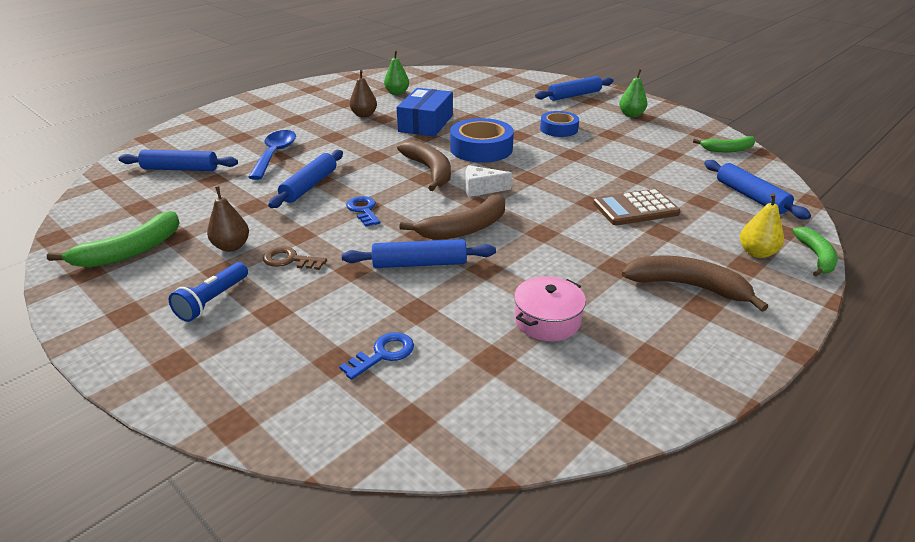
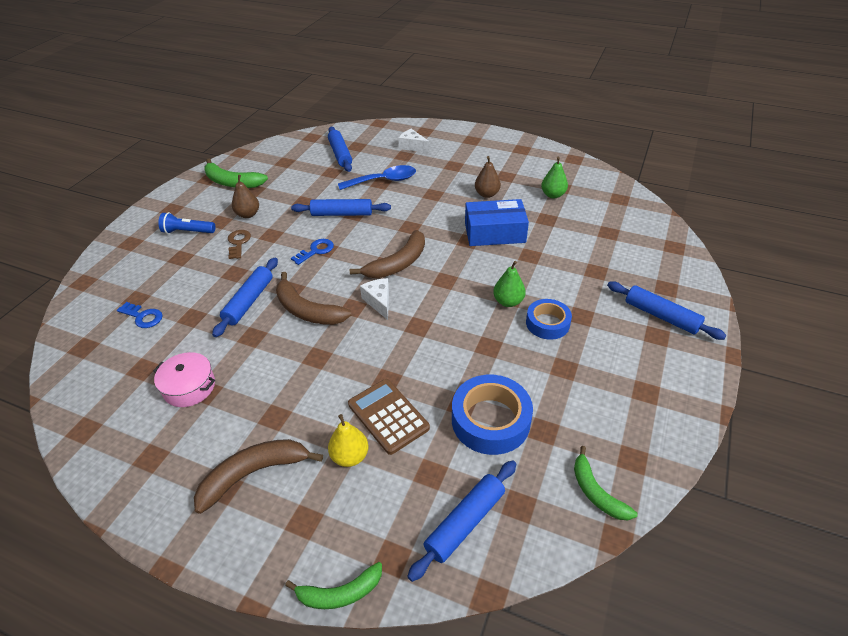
camera: 70 degrees right, 10 degrees up
blue rolling pin [342,239,496,268] -> blue rolling pin turned 45 degrees clockwise [212,258,278,337]
blue tape [450,118,514,163] -> blue tape moved to [452,375,533,455]
green pear [619,69,647,117] -> green pear moved to [493,261,526,307]
brown banana [622,255,768,312] -> brown banana turned 120 degrees counterclockwise [194,439,323,514]
yellow pear [740,193,784,258] -> yellow pear moved to [328,414,368,467]
none -> white cheese [398,129,429,153]

